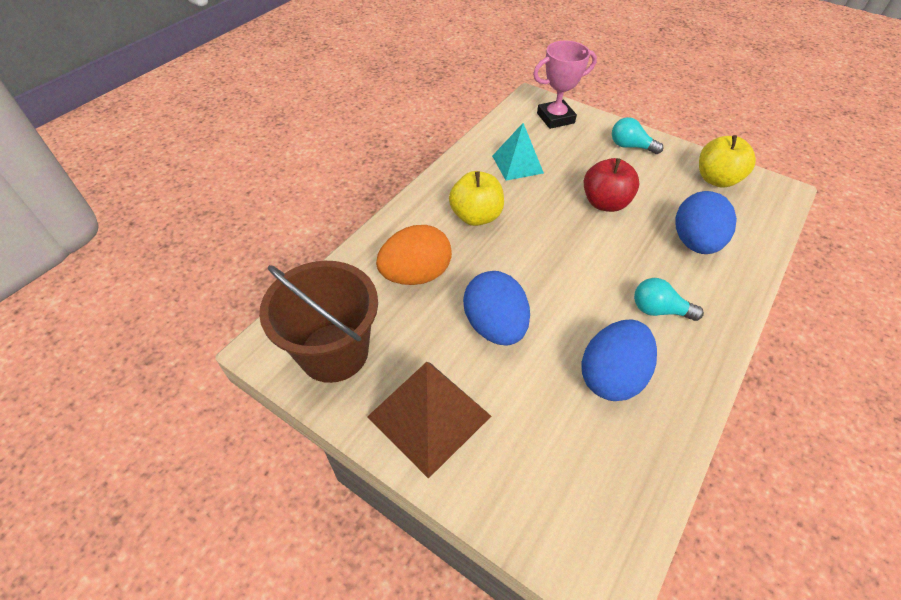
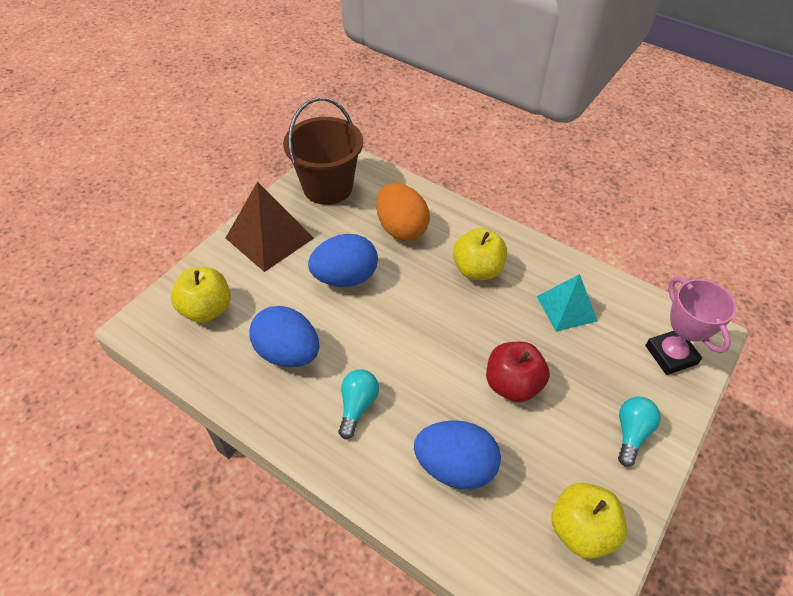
camera: 90 degrees right, 0 degrees up
none -> yellow apple [171,267,231,323]

